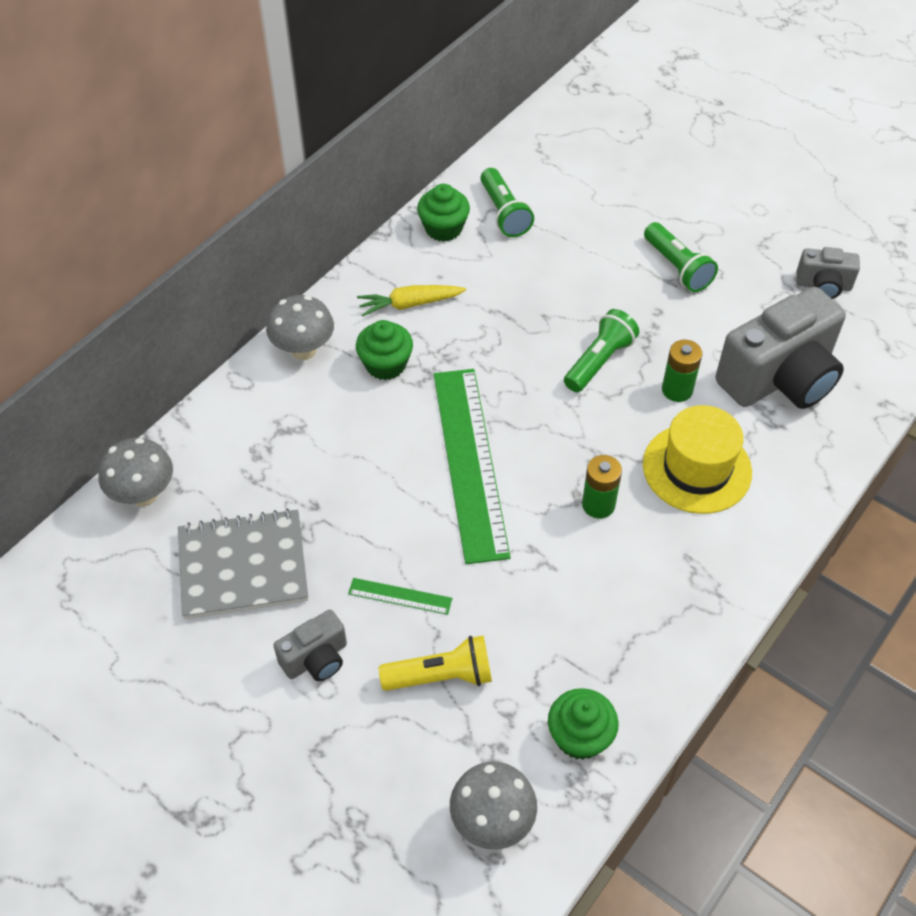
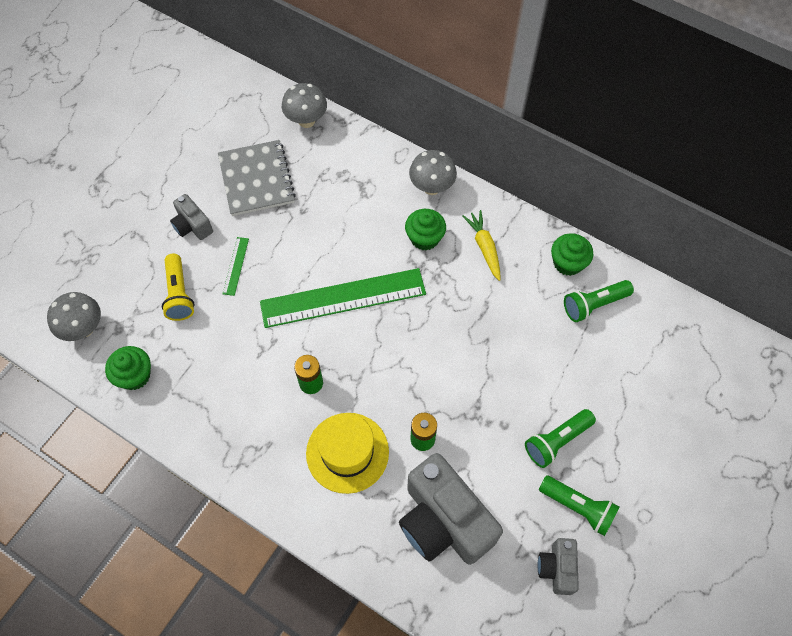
camera: 85 degrees right, 10 degrees up
green flashlight [564,309,639,392] -> green flashlight moved to [539,476,620,536]

